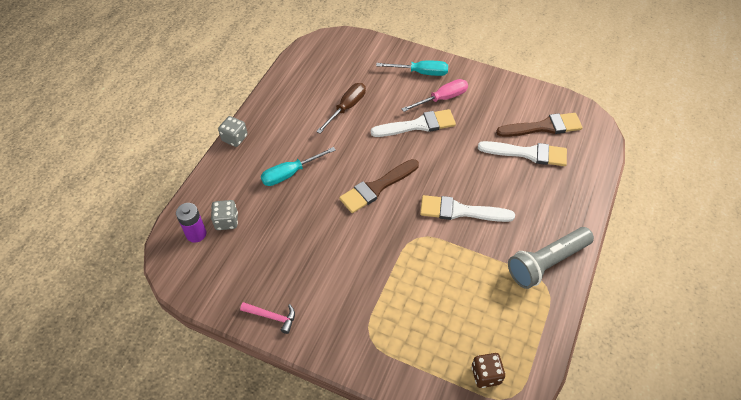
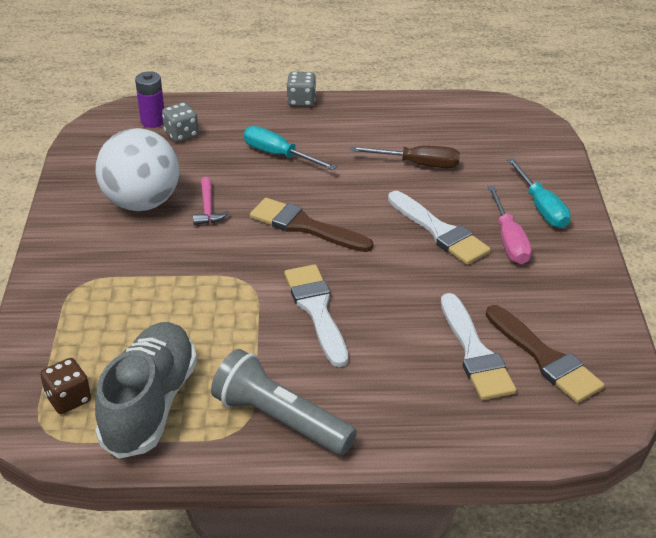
camera: 65 degrees right, 15 degrees down
pink hammer [240,302,295,334] -> pink hammer moved to [193,177,229,225]
pink screwdriver [401,79,468,112] -> pink screwdriver turned 45 degrees clockwise [488,186,532,264]
none -> white ball [95,128,179,211]
none -> grey shoe [95,322,197,459]

